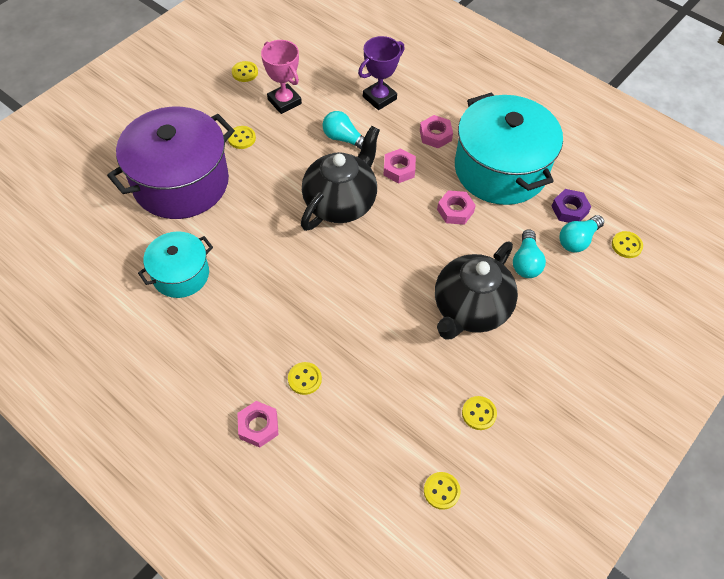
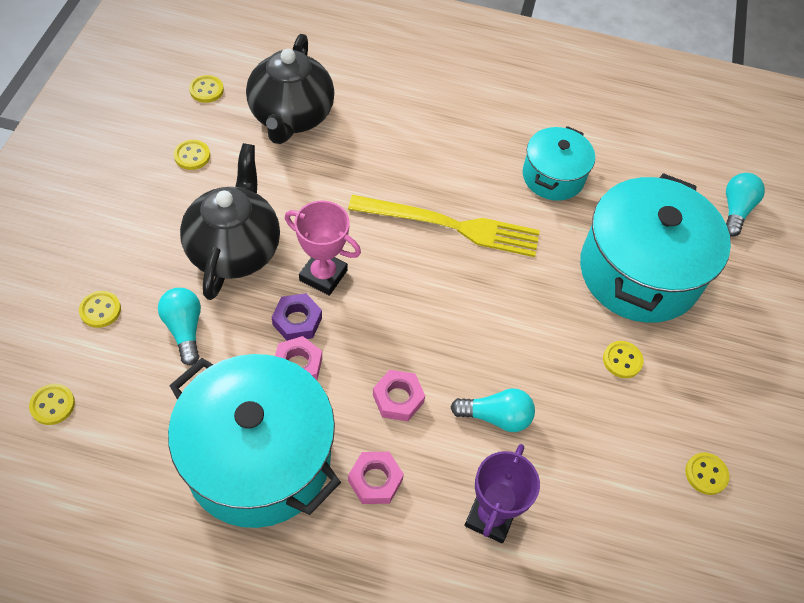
camera: 150 degrees right, 0 degrees up
purple pot [107,107,235,219] -> turquoise pot [580,173,731,323]
pink nut [237,401,279,447] -> none
pink trophy [261,40,302,114] -> pink trophy moved to [285,201,361,296]
yellow button [288,362,322,395] -> yellow button moved to [79,291,121,328]
black teapot [301,126,380,231] -> black teapot moved to [246,34,335,144]
purple nut [551,189,591,223] -> purple nut moved to [272,293,322,341]
turquoise light bulb [560,215,604,253] -> turquoise light bulb moved to [726,173,765,237]
none -> yellow fork [348,195,540,257]

